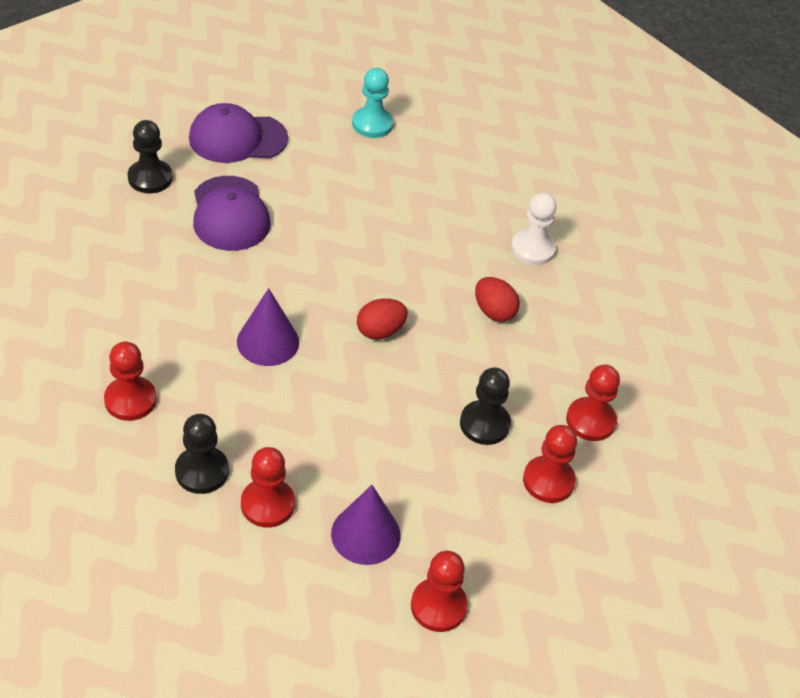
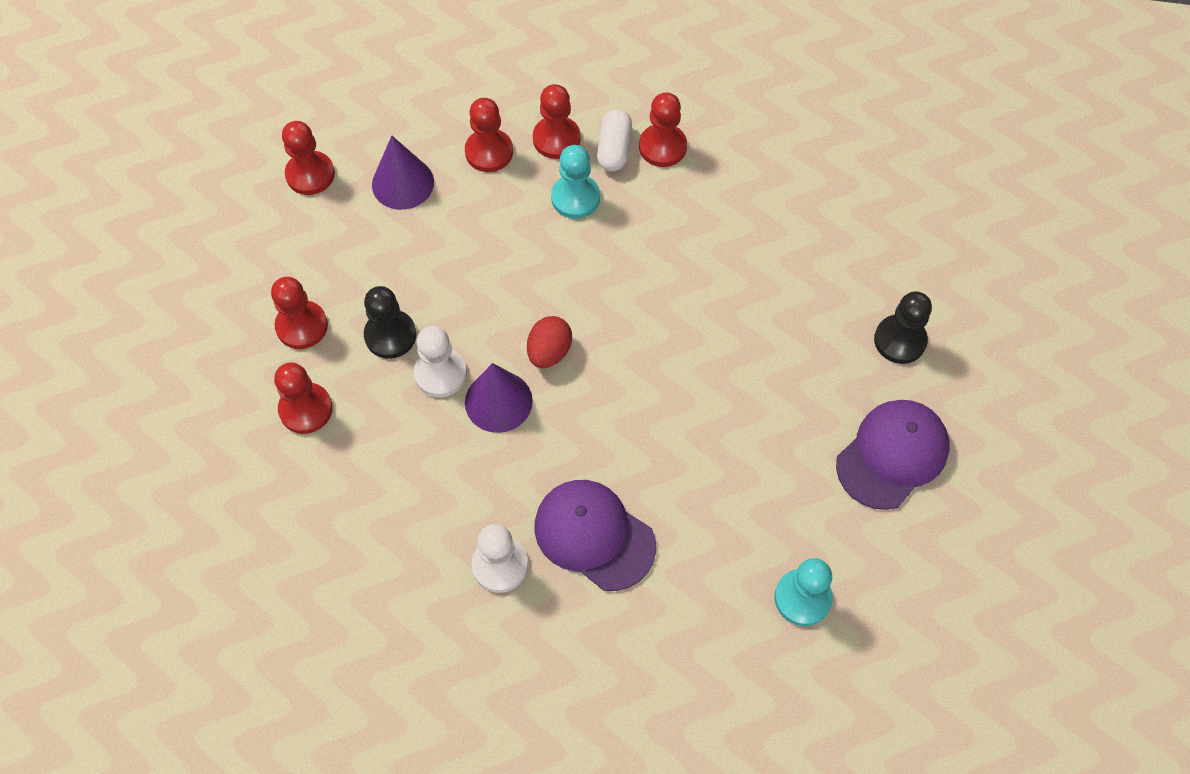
camera: 145 degrees right, 15 degrees up
black pawn [175,414,229,494] -> red pawn [533,84,581,159]
purple cap [193,176,270,251] -> purple cap moved to [534,480,656,591]
purple cone [237,288,299,366] -> purple cone moved to [465,363,533,433]
red egg [475,277,520,322] -> none
none -> white pawn [414,326,467,397]
none -> turquoise pawn [551,145,600,219]
none -> white capsule [597,109,632,172]

